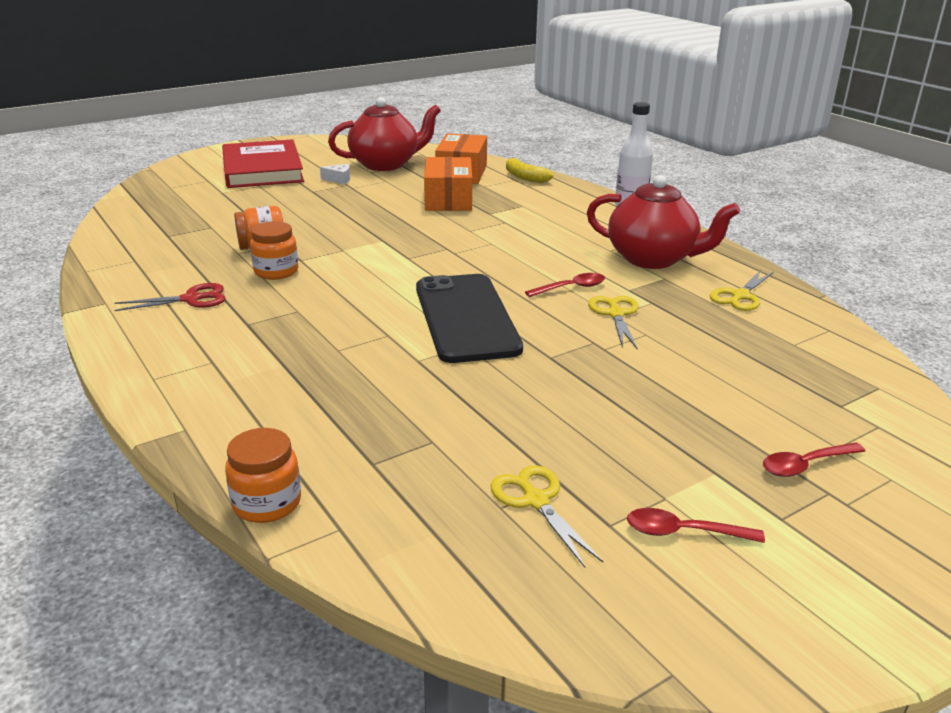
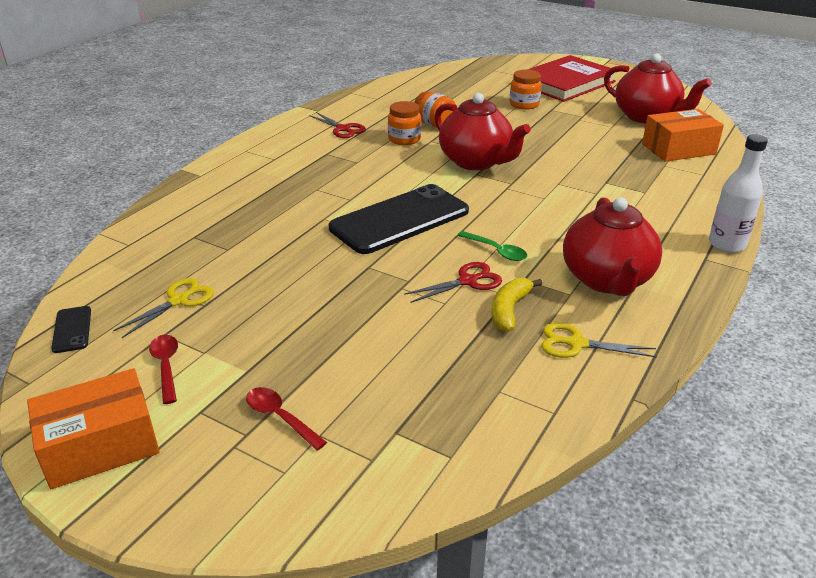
camera: 65 degrees right, 5 degrees up
orange jar [225,428,301,523] -> orange jar moved to [510,70,542,110]
white cheese [320,164,350,184] -> none
orange box [424,157,472,211] -> orange box moved to [27,368,160,489]
yellow banana [506,158,554,183] -> yellow banana moved to [491,278,542,332]
red spoon [525,273,605,297] -> green spoon [457,231,527,261]
yellow scissors [588,296,639,350] -> red scissors [404,262,502,303]
none -> black phone [51,306,91,353]
none -> red teapot [435,93,531,170]

